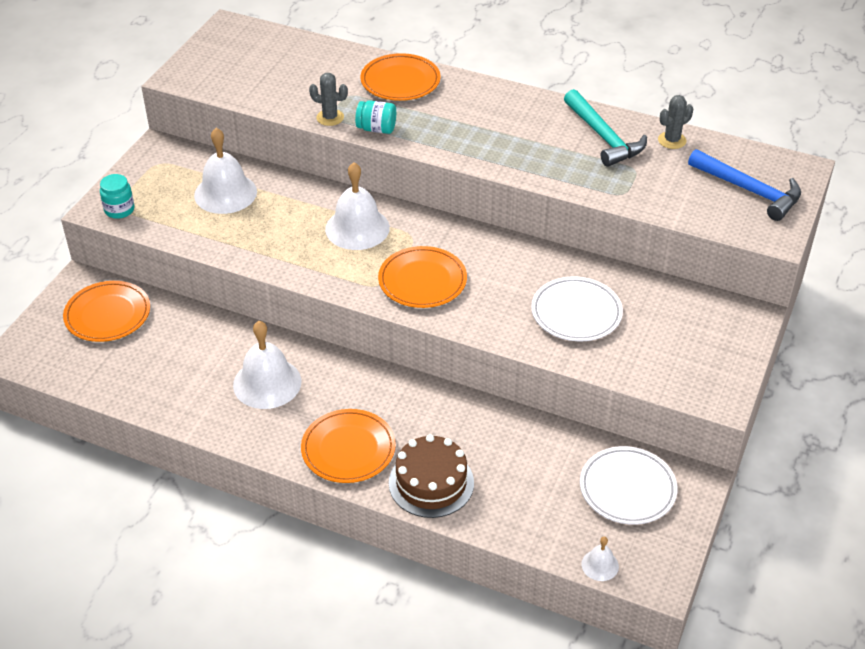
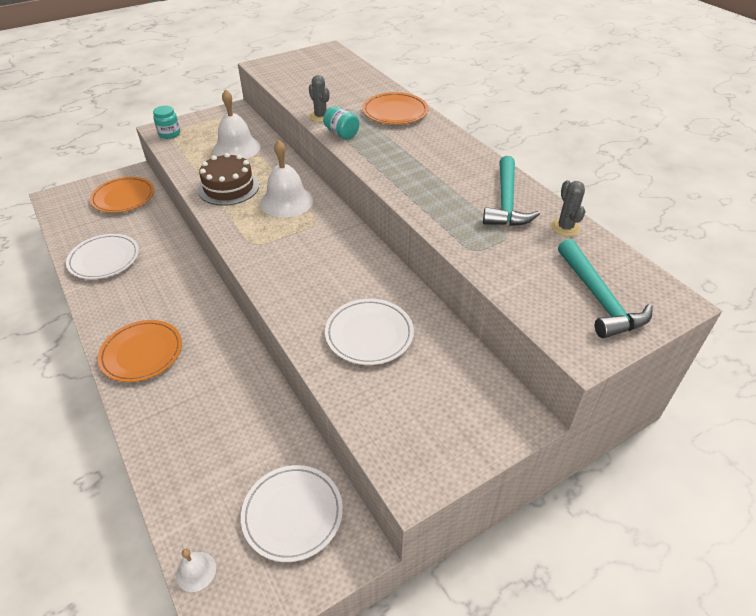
camera: 35 degrees right, 0 degrees up
white bell [233,321,301,409] -> none
orange plate [378,246,467,308] -> none
brown cake [389,434,474,518] -> brown cake moved to [198,153,259,206]
grey cactus [658,95,693,149] -> grey cactus turned 75 degrees clockwise [551,180,585,236]
blue hammer [688,149,801,221] -> turquoise hammer [558,239,653,338]
none -> white plate [66,234,139,279]

